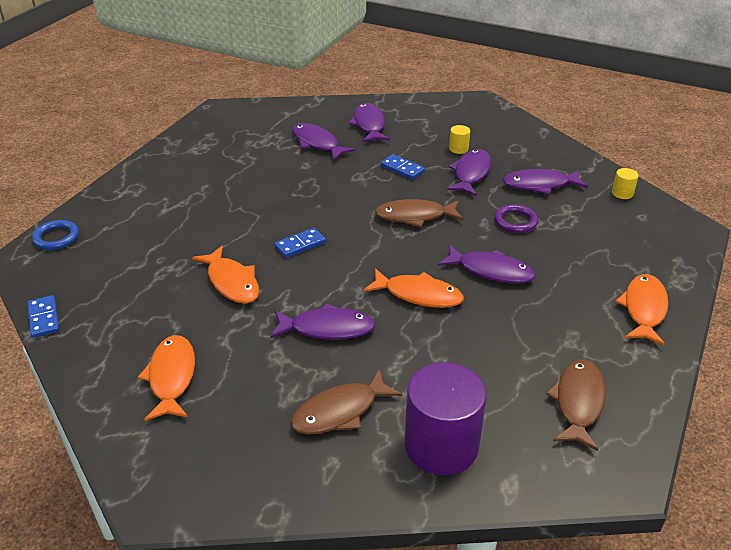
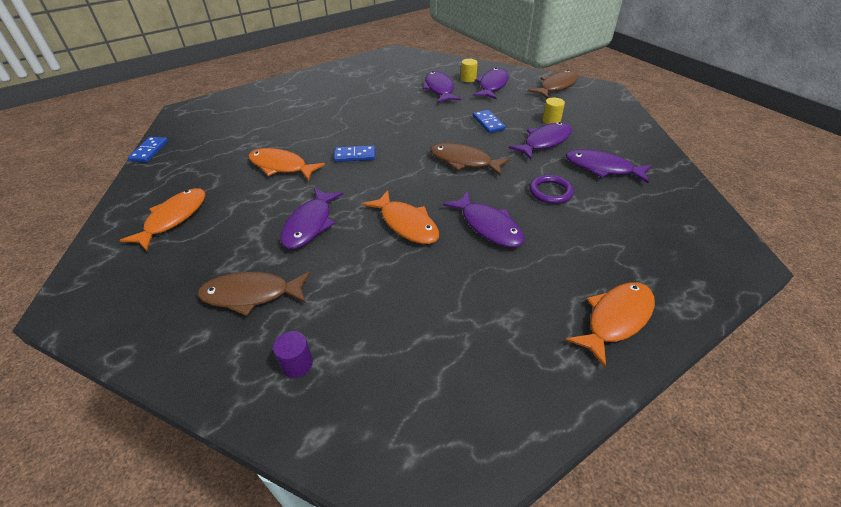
camera: 30 degrees right, 5 degrees up
blue ring [32,220,79,250] -> none
orange fish [192,245,259,304] -> orange fish turned 120 degrees clockwise [248,148,325,181]
purple fish [270,304,376,340] -> purple fish turned 75 degrees clockwise [280,188,343,249]
purple cylinder [404,362,487,476] -> purple cylinder [273,331,313,378], size x0.41
brown fish [546,359,606,451] -> brown fish moved to [528,70,578,99]
yellow cylinder [612,168,639,199] -> yellow cylinder moved to [461,59,478,82]

